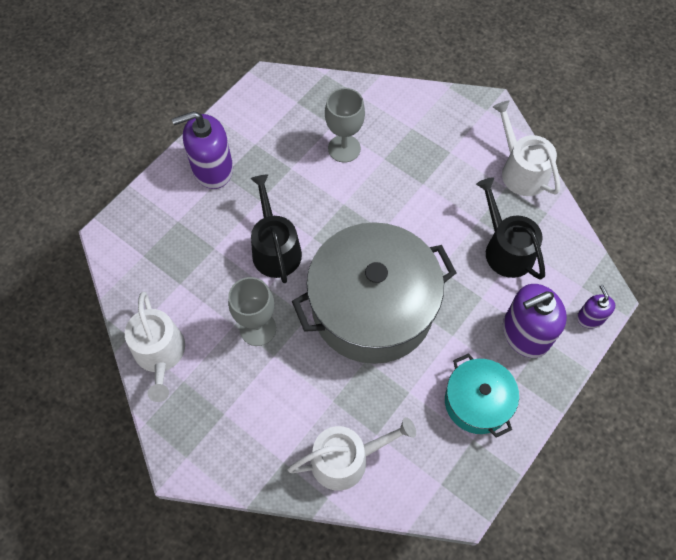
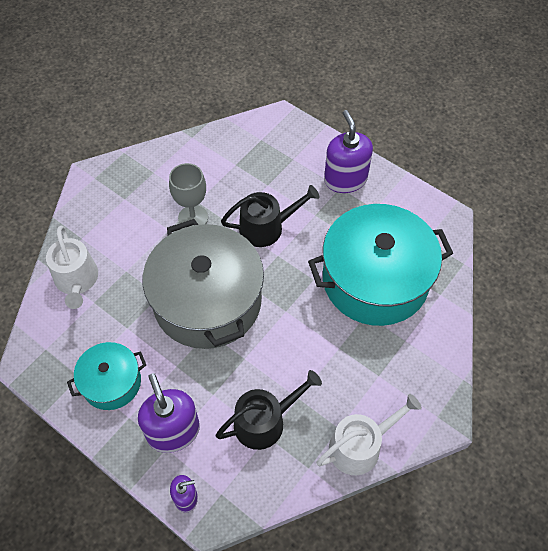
camera: 90 degrees right, 5 degrees down
white watering can [125,292,185,402] -> none
grey goblet [325,88,365,163] -> turquoise pot [308,204,453,326]

